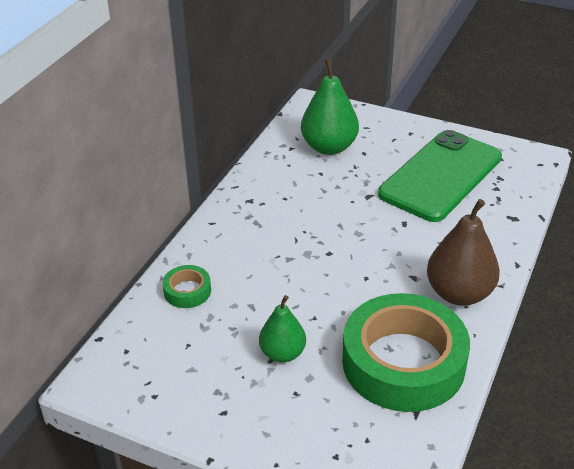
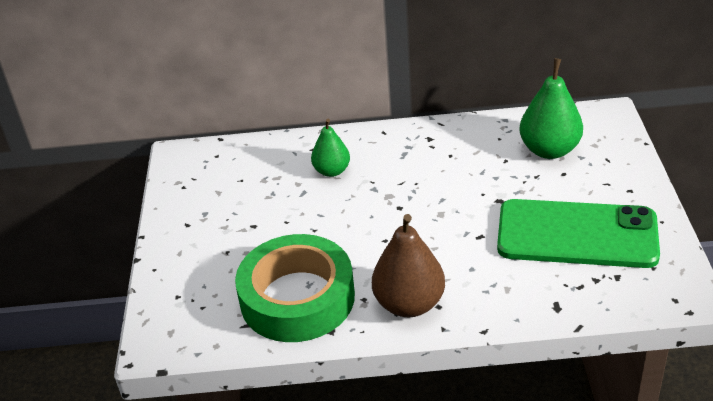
camera: 65 degrees right, 0 degrees up
green tape [163,265,211,308] -> none
green pear [259,295,306,363] -> green pear moved to [311,119,350,177]

